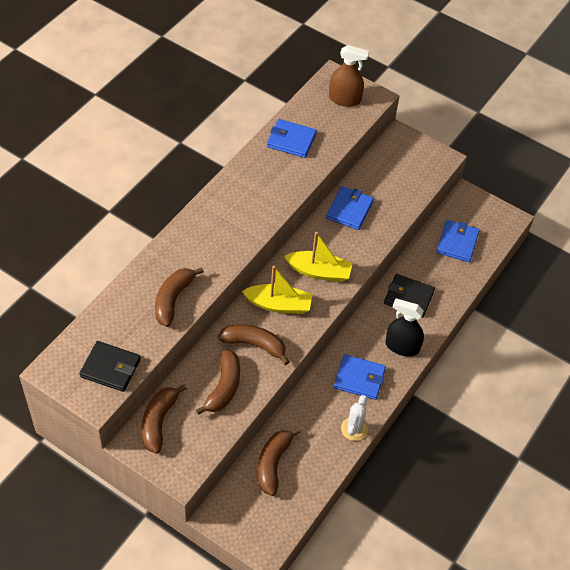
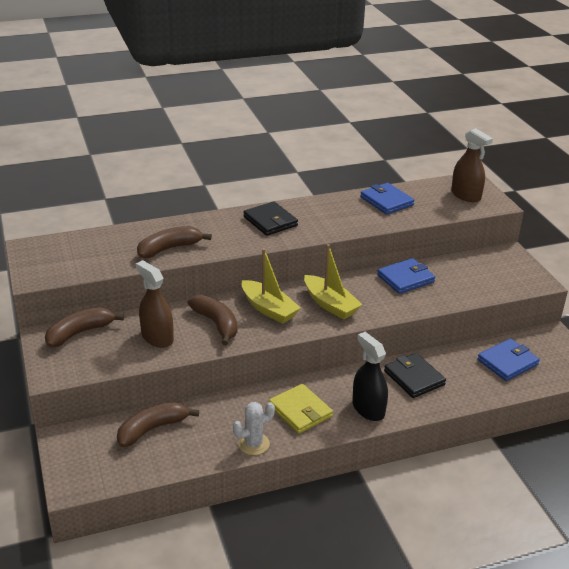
camera: 40 degrees right, 20 degrees down
black wallet [79,341,141,392] -> black wallet moved to [243,201,298,236]
brown banana [196,349,240,415] -> brown spray bottle [136,260,174,348]
blue wallet [334,354,386,400] -> yellow wallet [269,384,333,434]

